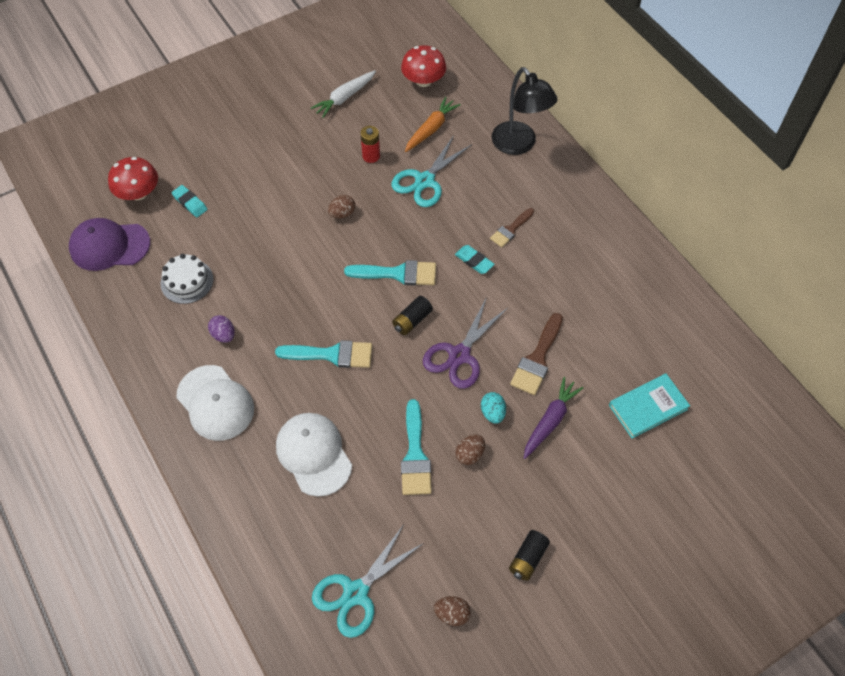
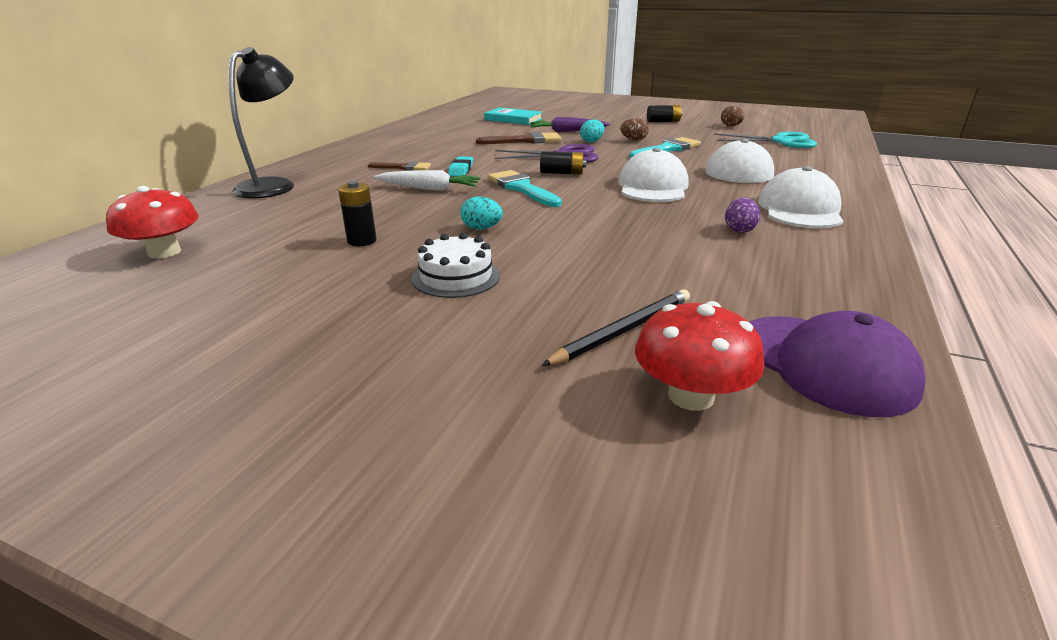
camera: 125 degrees left, 30 degrees down
white cake [161,254,213,304] -> white cake moved to [412,233,500,298]
turquoise eraser [171,185,208,217] -> black pencil [541,289,690,366]
turquoise brush [275,340,372,368] -> white cap [618,148,688,202]
white carrot [311,70,376,118] -> white carrot moved to [374,170,481,191]
brown egg [328,195,356,219] -> turquoise egg [460,196,503,229]
red battery [360,126,380,163] -> black battery [338,181,377,246]
turquoise scissors [391,135,472,207] -> none
orange carrot [405,97,461,152] -> none

